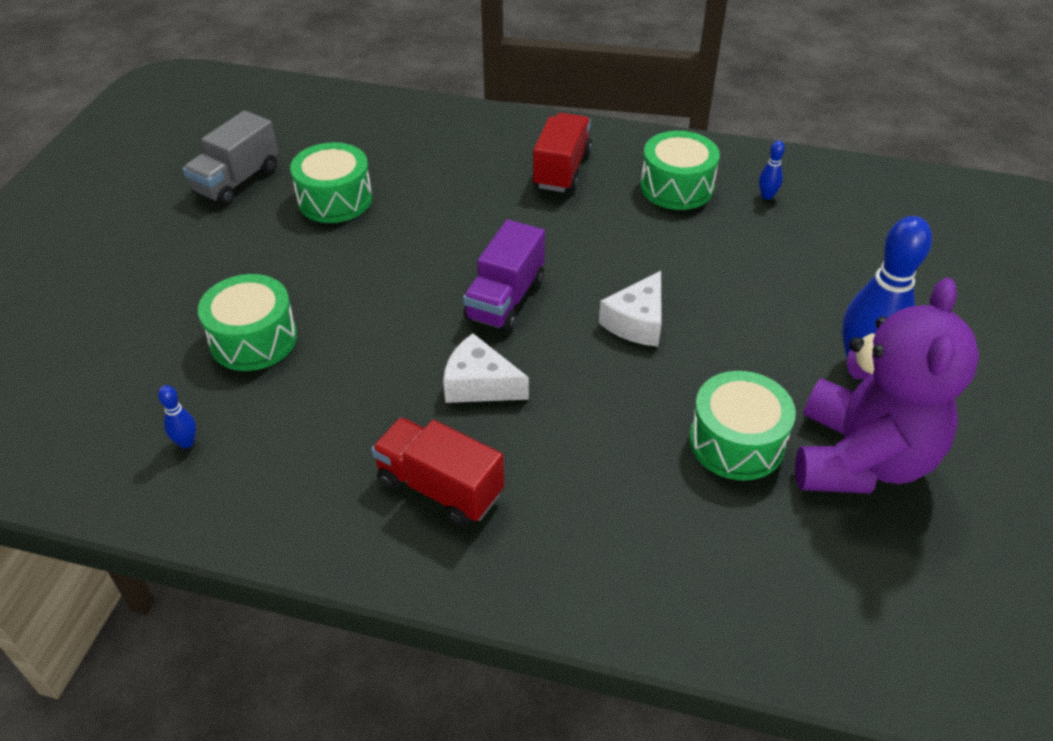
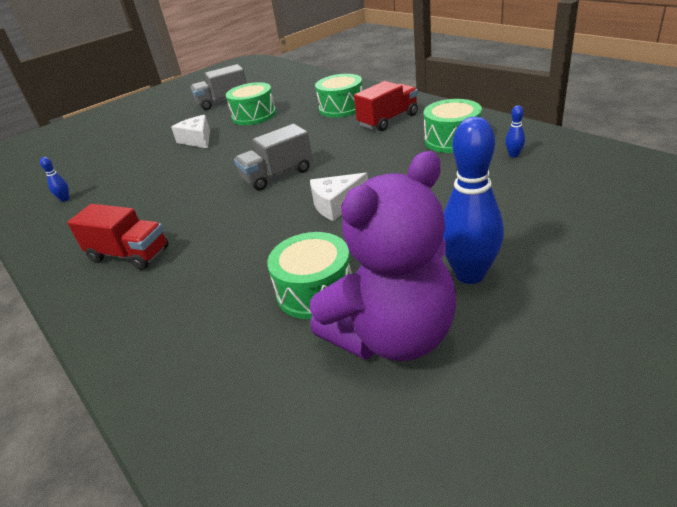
camera: 40 degrees right, 10 degrees down
green drum [198,274,297,371] -> green drum moved to [315,74,363,118]
red truck [371,417,504,526] -> red truck turned 135 degrees clockwise [67,204,169,270]
white cheese [443,333,529,403] -> white cheese moved to [171,115,210,148]
purple truck [463,220,545,332] -> grey truck [234,124,312,191]

